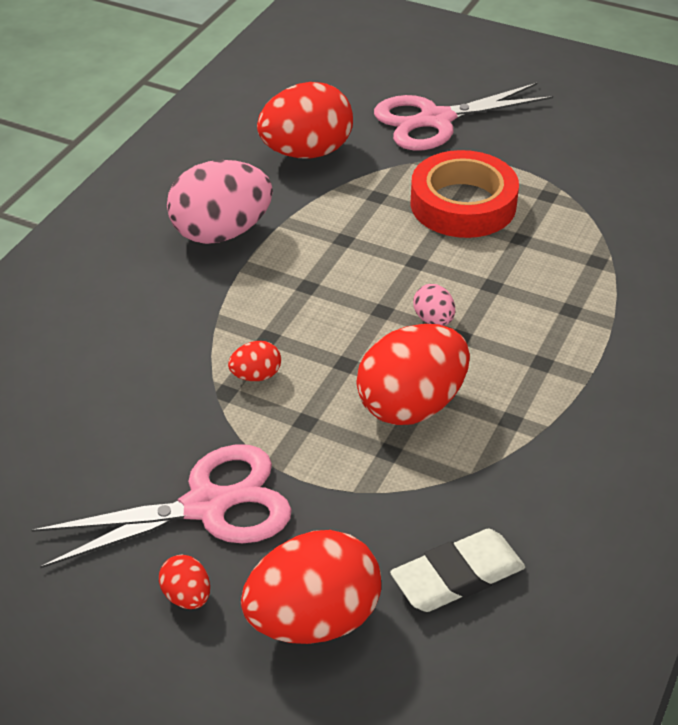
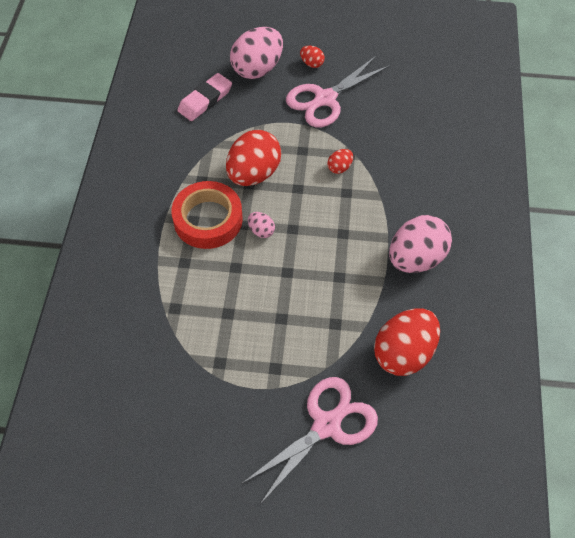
camera: 160 degrees right, 15 degrees up
red egg [241,530,381,644] -> pink egg [230,27,283,79]
white eraser [390,529,525,612] -> pink eraser [177,73,232,121]
red tape [410,150,519,238] -> red tape moved to [171,181,243,249]

